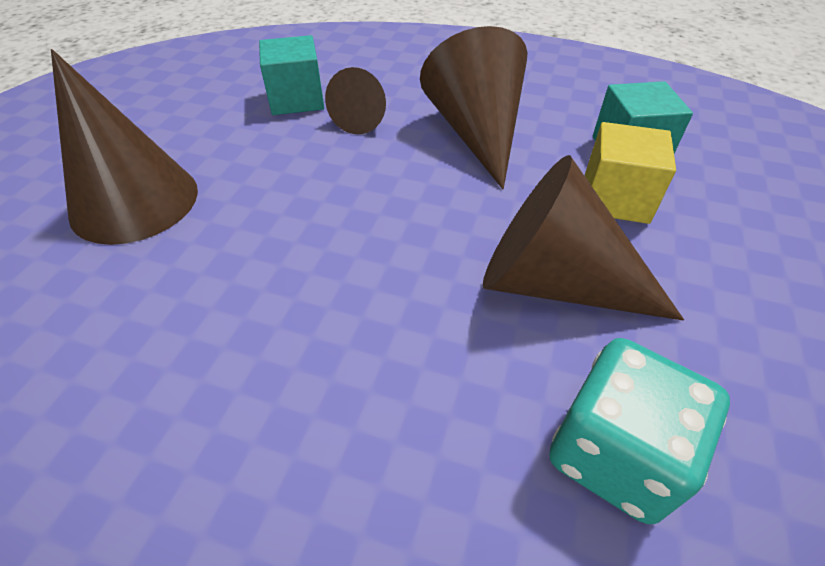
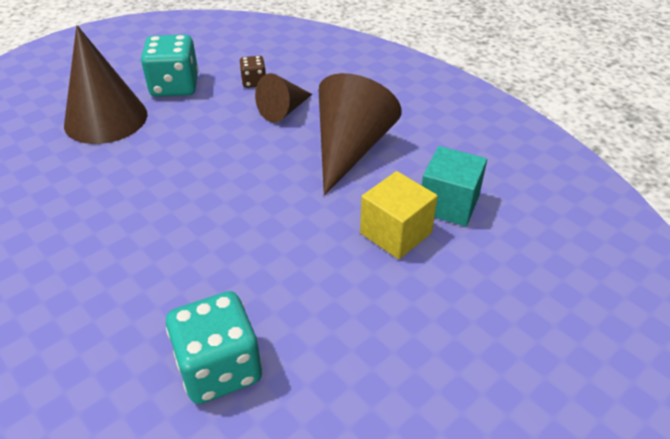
camera: 30 degrees right, 5 degrees down
turquoise cube [259,35,324,115] -> brown dice [239,56,266,88]
brown cone [483,155,684,321] -> none
none -> turquoise dice [141,34,198,97]

